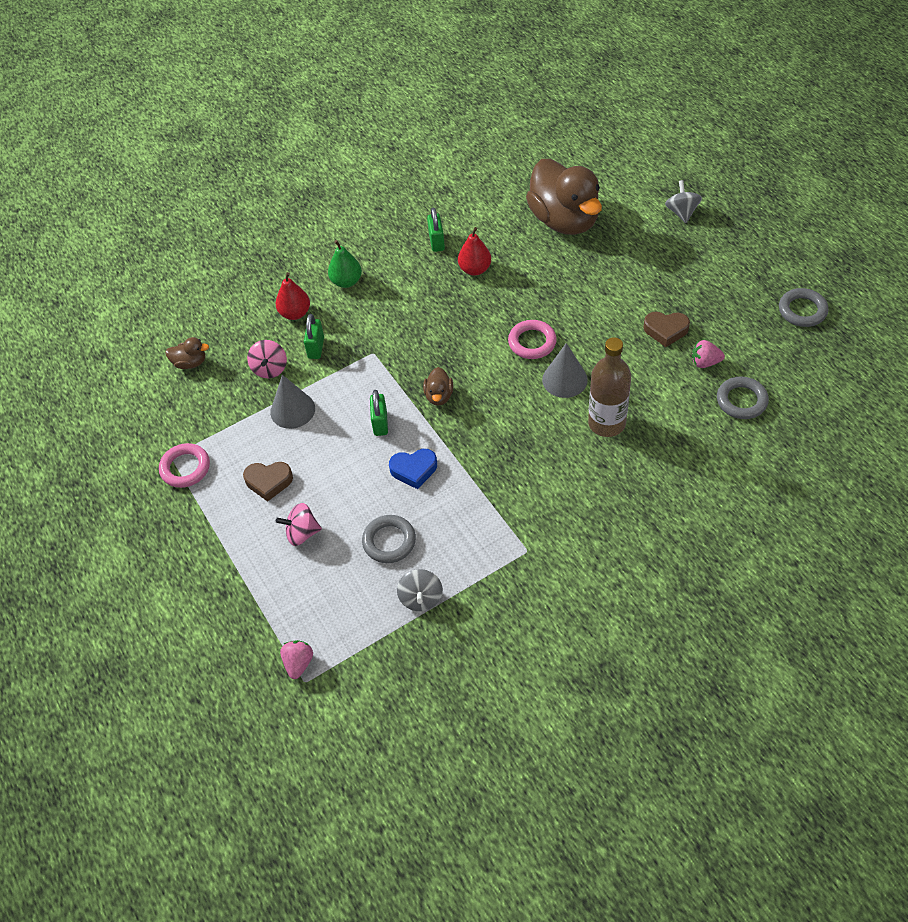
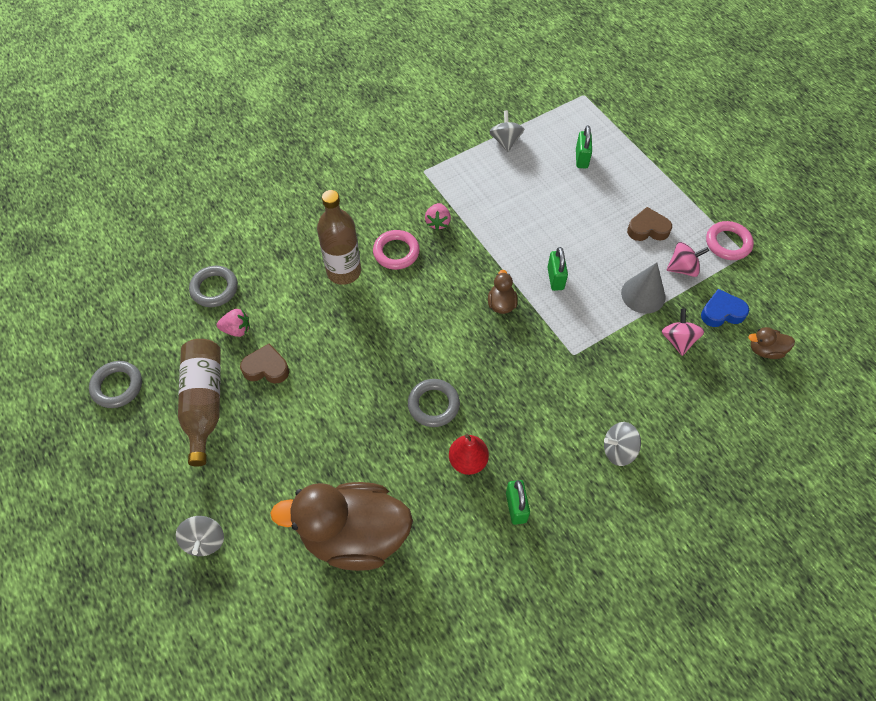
camera: 175 degrees right, 5 degrees up
red pear [275,272,310,320] -> none
pink spinning top [276,503,322,546] -> pink spinning top moved to [667,242,709,277]
pink strawberry [280,640,313,679] -> pink strawberry moved to [425,203,451,230]
green padlock [304,314,324,359] -> green padlock moved to [576,125,592,168]
green pear [328,240,362,288] -> grey spinning top [604,422,641,466]
grey ring [362,515,416,563] -> grey ring moved to [408,379,460,427]
blue heart [389,449,437,489] -> blue heart moved to [701,289,749,327]
pink ring [508,320,557,359] -> pink ring moved to [373,230,420,270]
brown duck [526,159,602,235] -> brown duck turned 60 degrees counterclockwise [270,482,413,571]
grey cone [542,343,588,398] -> none
none -> brown bottle [178,339,221,466]

